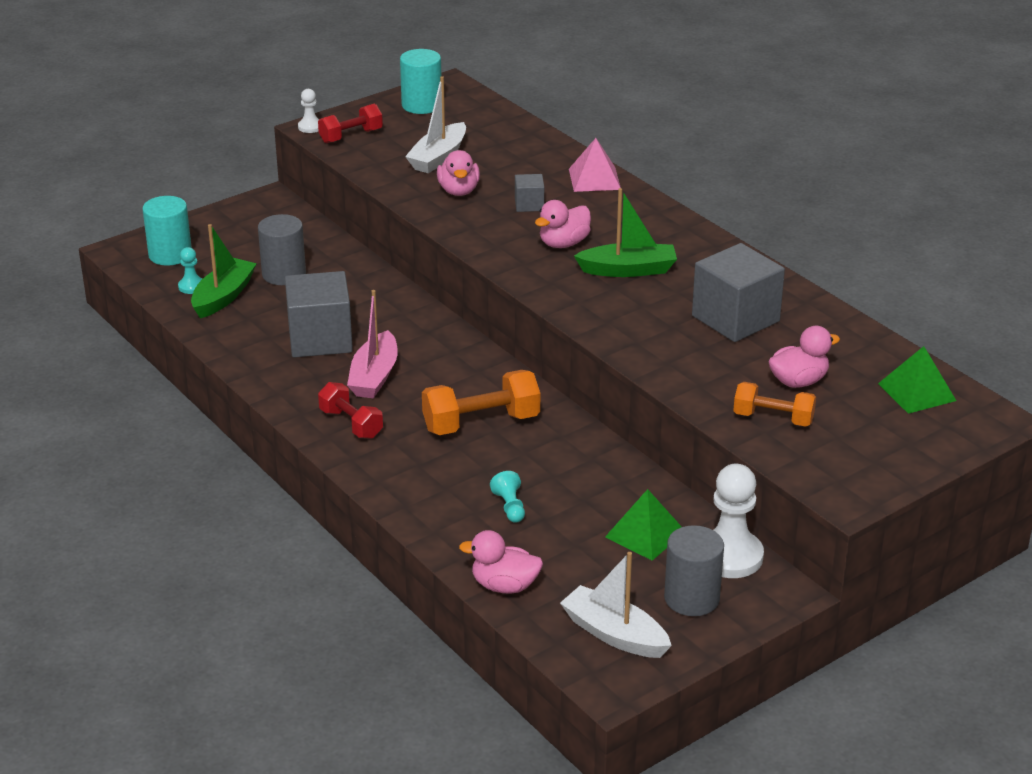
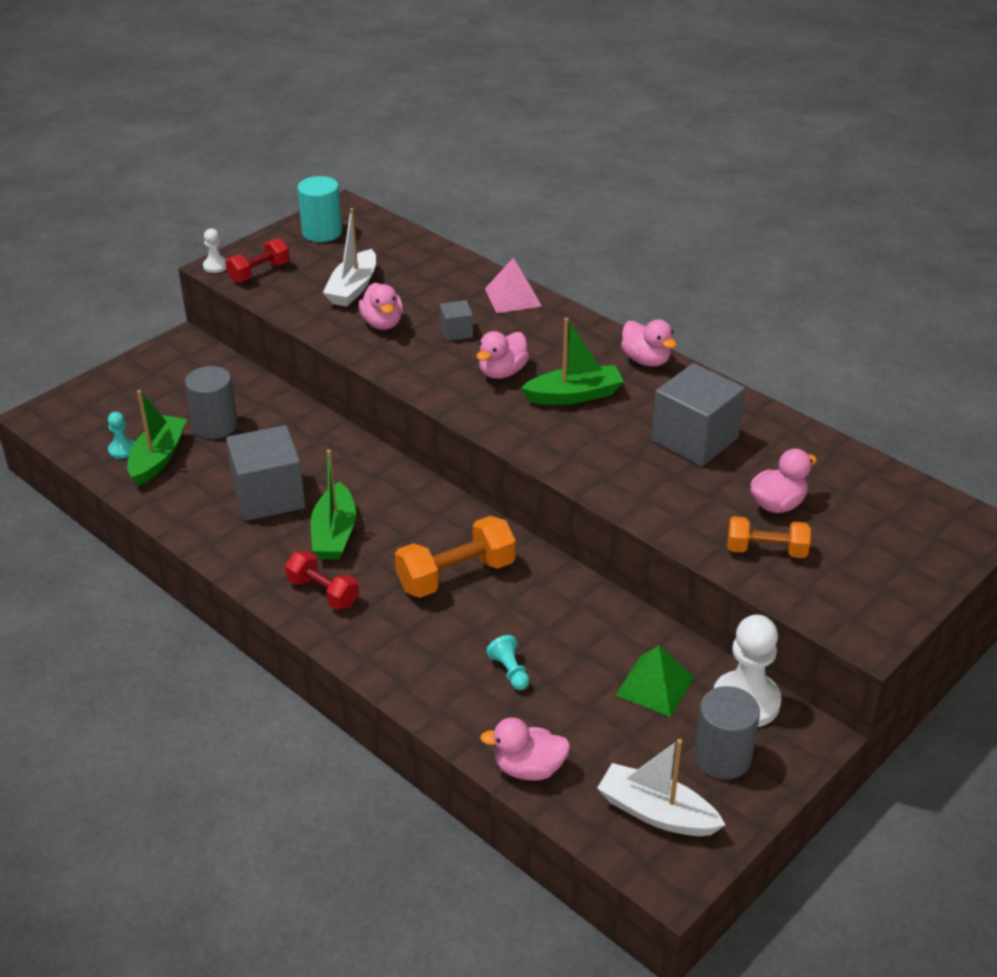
camera: 10 degrees left, 5 degrees up
turquoise cylinder [142,196,192,266] -> none
pink boat [347,290,398,398] -> green boat [311,450,356,559]
green pyramid [878,346,957,414] -> none
none -> pink duck [621,319,677,367]

